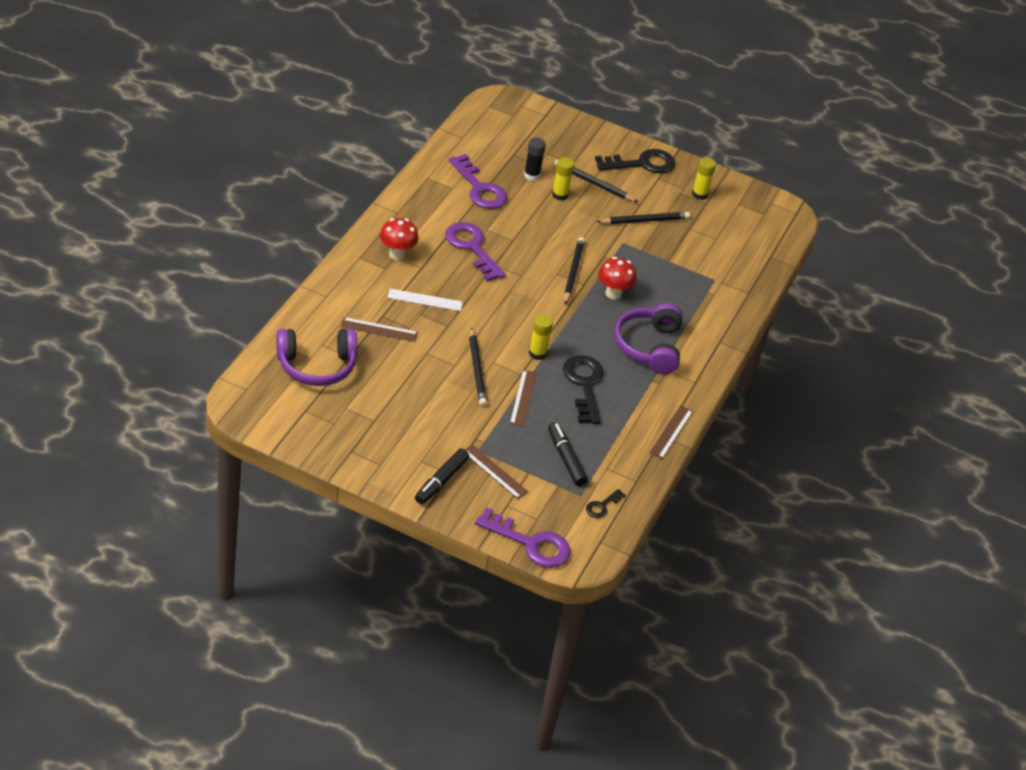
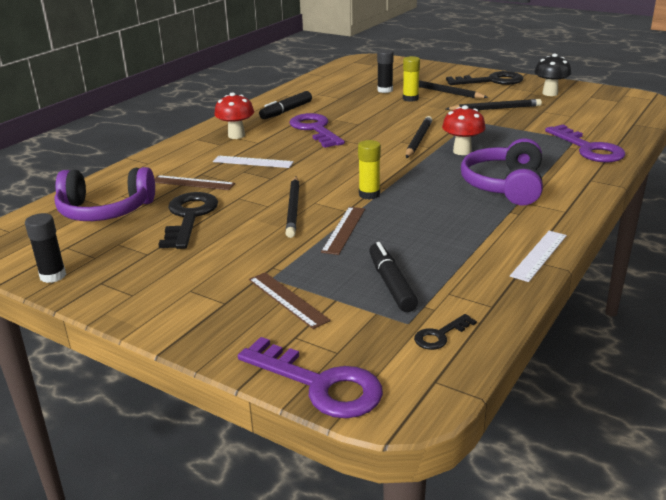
camera: 15 degrees right, 15 degrees down
black marker [415,448,469,504] -> black marker moved to [259,91,312,119]
purple key [449,154,507,209] -> purple key moved to [545,124,626,162]
black key [563,355,604,424] -> black key moved to [158,192,218,249]
brown ruler [649,405,693,459] -> white ruler [510,231,567,282]
yellow glue stick [692,157,716,200] -> black mushroom [534,54,571,96]
none -> black glue stick [25,213,66,283]

